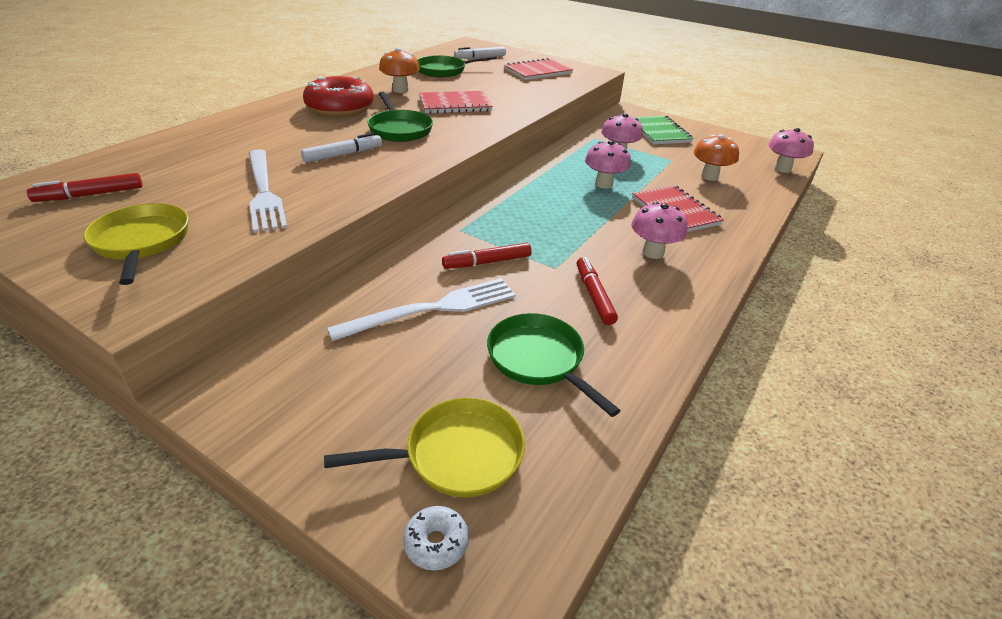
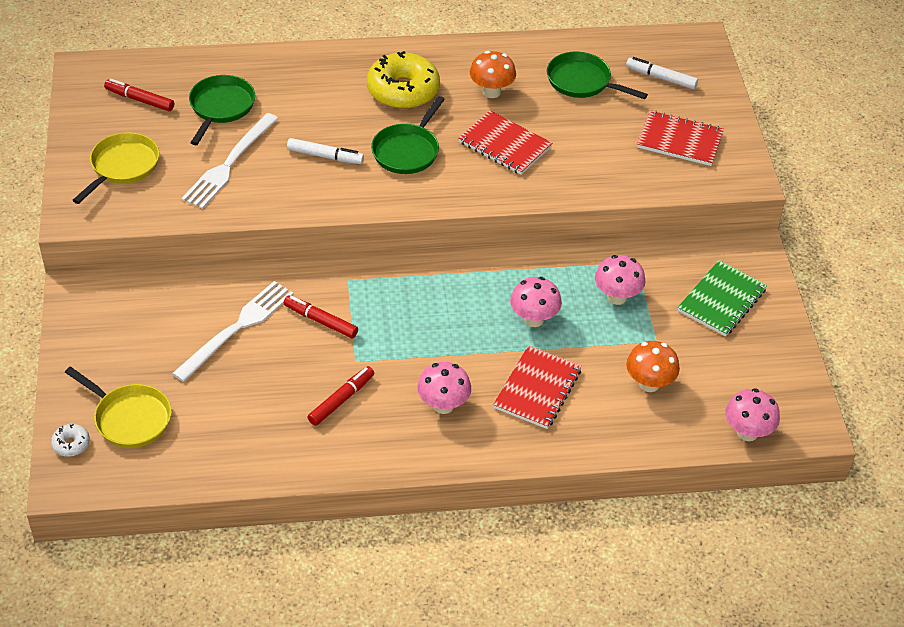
camera: 50 degrees right, 10 degrees up
red donut [303,76,374,117] -> yellow donut [367,51,440,109]
white fork [327,278,516,341] -> white fork turned 75 degrees counterclockwise [172,281,294,382]
green pan [487,313,621,417] -> green pan moved to [189,75,255,145]

